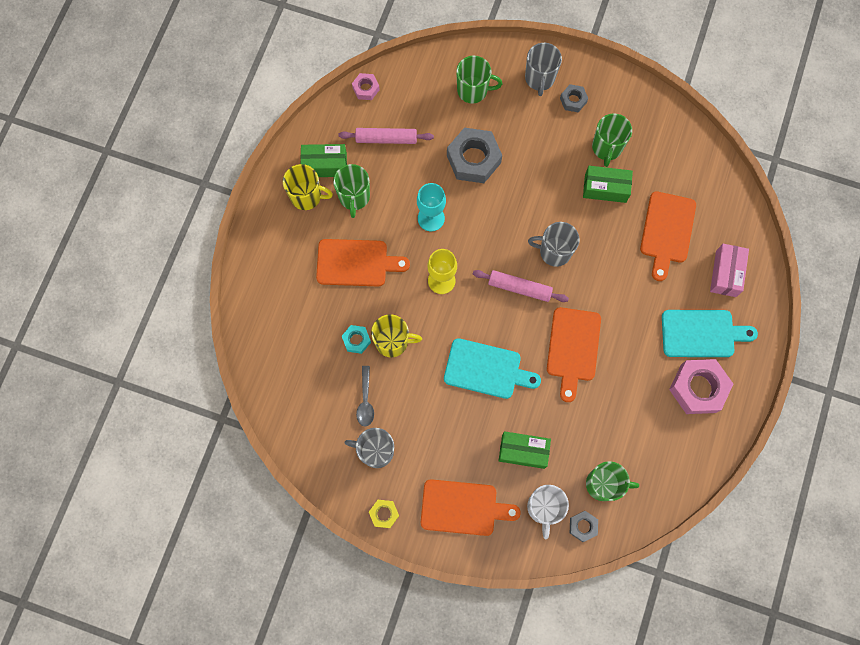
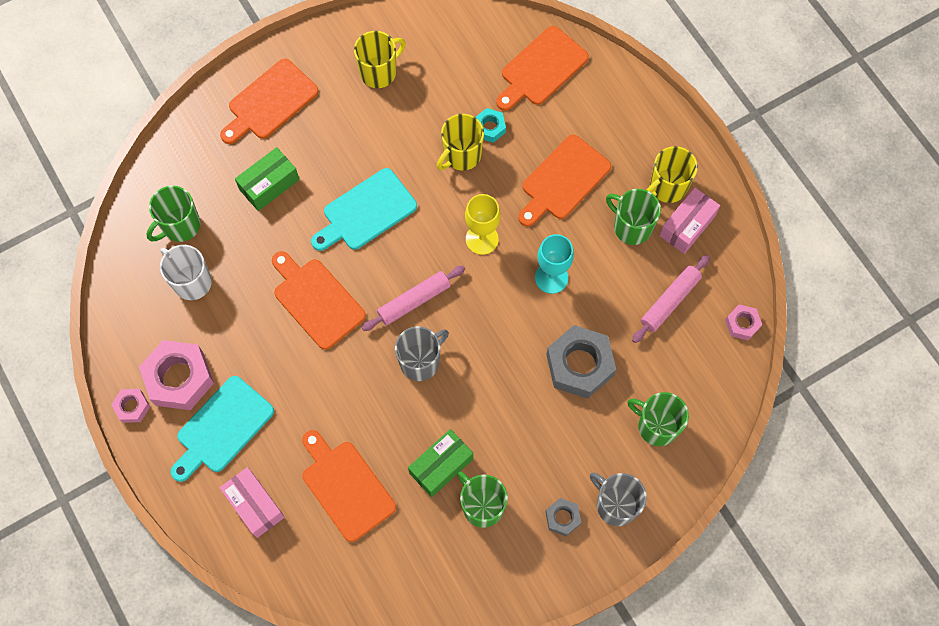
camera: 130 degrees right, 5 degrees down
green box [300,144,347,177] -> pink box [659,187,720,254]
grey mug [345,428,394,468] -> yellow mug [354,31,406,88]
grey spoon [356,366,374,427] -> none
yellow nut [369,500,399,528] -> none
green mug [456,56,502,103] -> green mug turned 75 degrees clockwise [627,392,689,446]
white mug [527,485,569,539] -> white mug moved to [160,245,212,300]
grey nut [570,511,598,542] -> none
none -> pink nut [111,389,150,423]
none -> orange cutting board [496,26,589,111]

